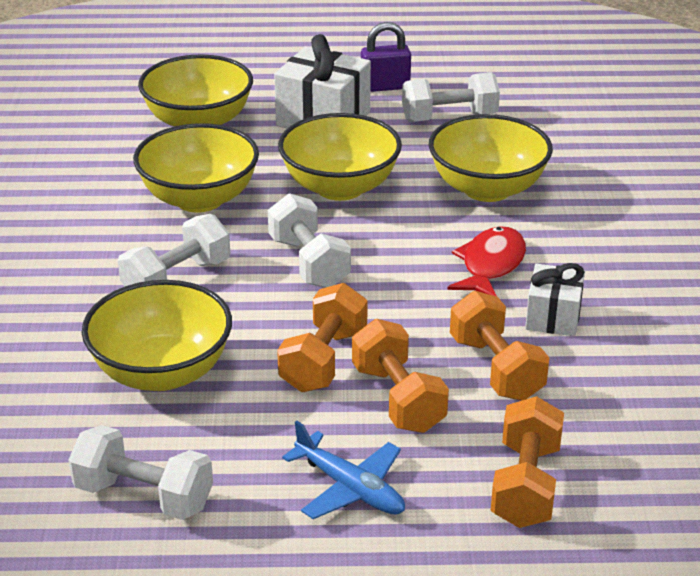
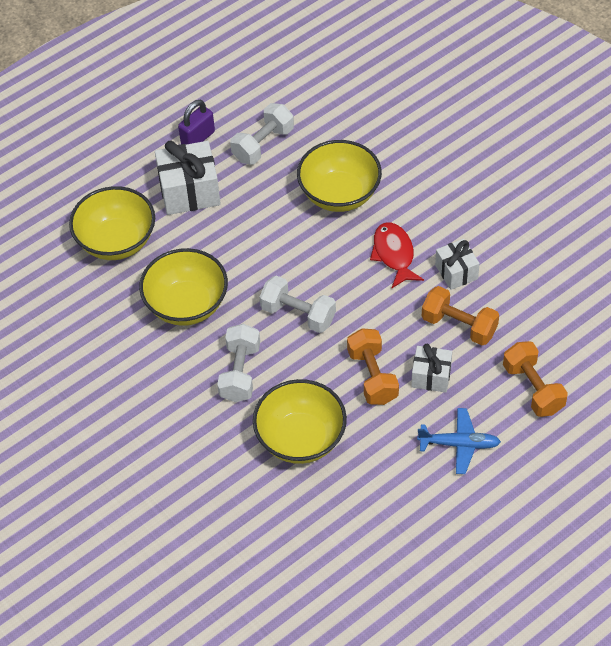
camera: 35 degrees left, 20 degrees up
white dumbbell [69,425,213,520] -> none
yellow bowl [278,113,402,201] -> none
orange dumbbell [352,319,449,433] -> white gift [411,344,452,392]

